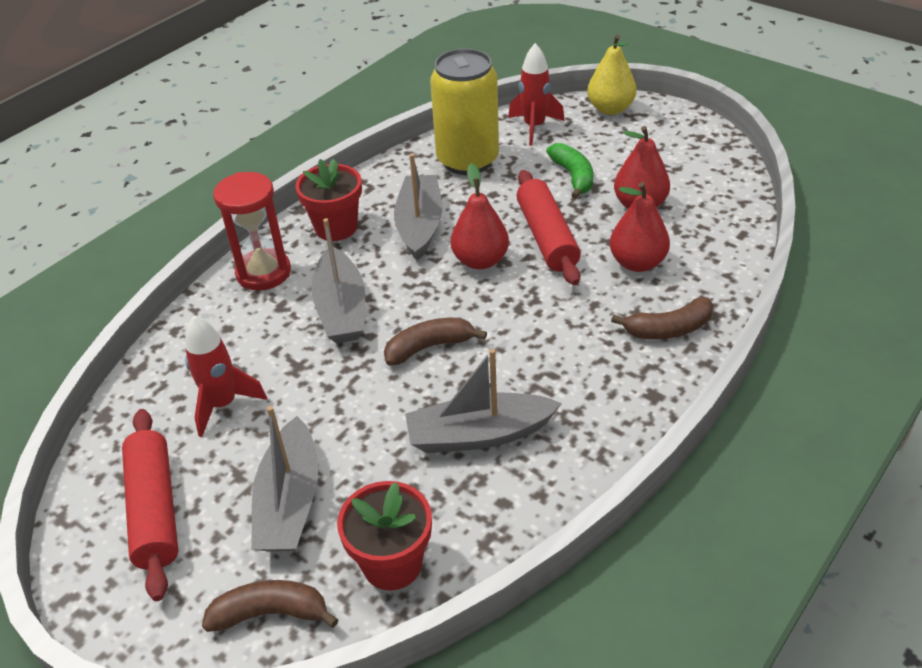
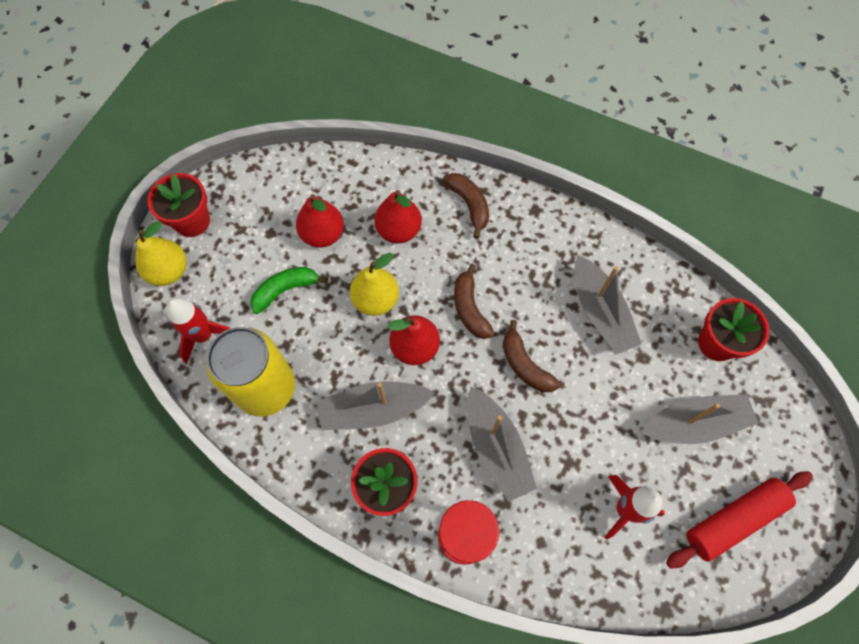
camera: 105 degrees left, 25 degrees up
brown banana [202,580,338,632] -> brown banana moved to [454,264,494,339]
grey boat [312,218,365,343] -> grey boat turned 90 degrees clockwise [467,387,537,502]
red rolling pin [516,170,581,285] -> yellow pear [350,253,399,316]
none -> red flower pot [147,173,210,237]

